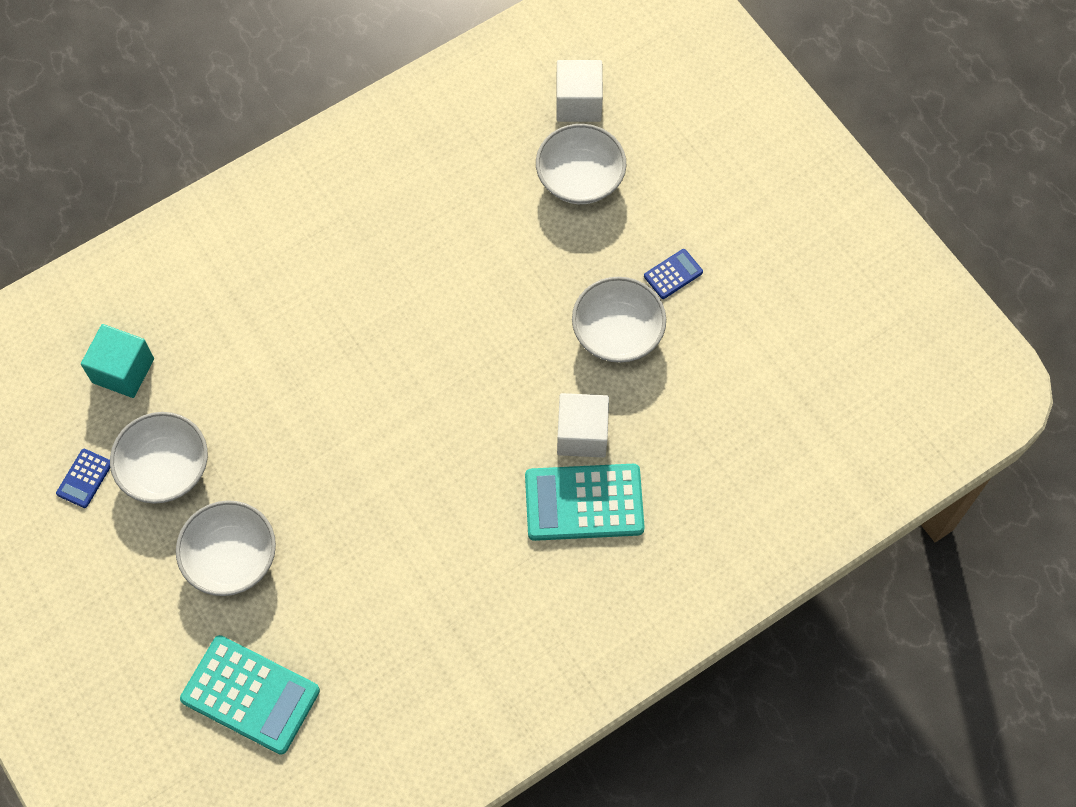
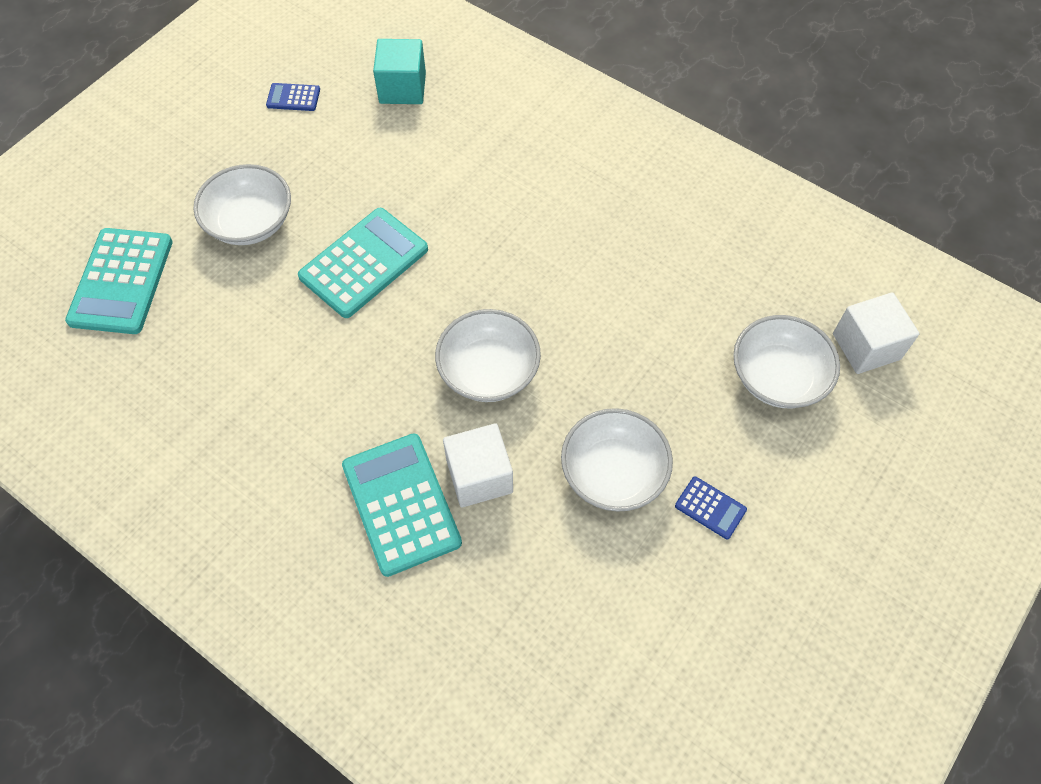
camera: 70 degrees right, 5 degrees down
white bowl [110,412,208,504] -> white bowl moved to [435,309,541,402]
none -> turquoise calculator [298,208,428,318]

